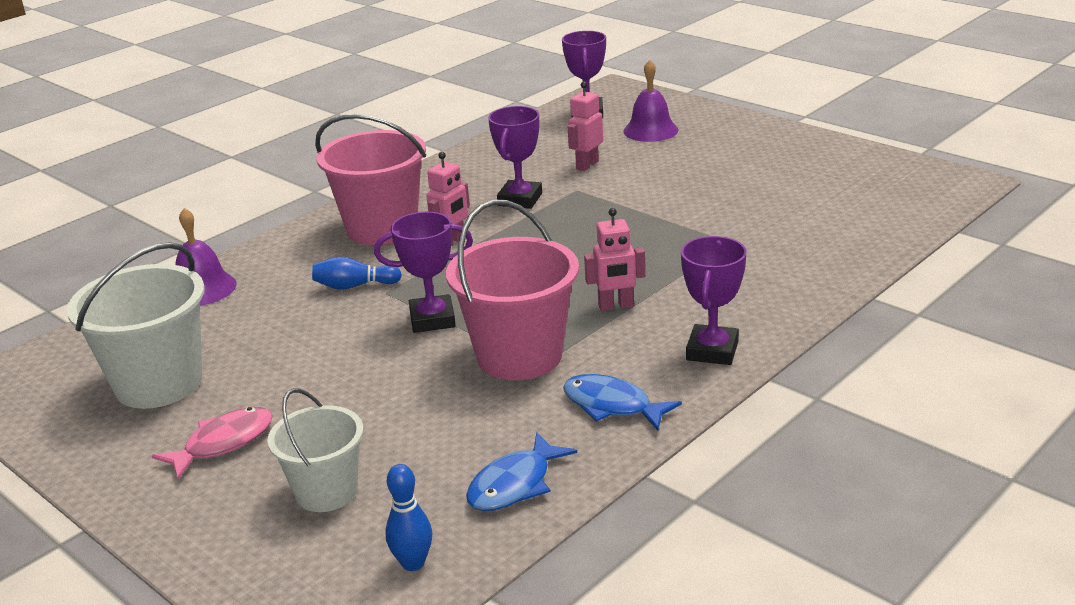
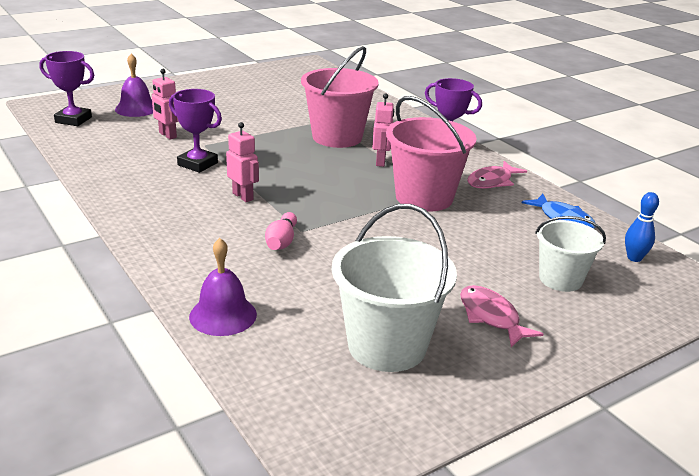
camera: 80 degrees left, 0 degrees up
blue bowling pin [312,256,402,290] -> pink bowling pin [265,212,297,250]
pink bucket [315,114,426,245] -> pink bucket moved to [301,46,379,148]
purple trophy [374,212,473,333] -> none
blue fish [563,374,682,430] -> pink fish [467,161,527,189]

